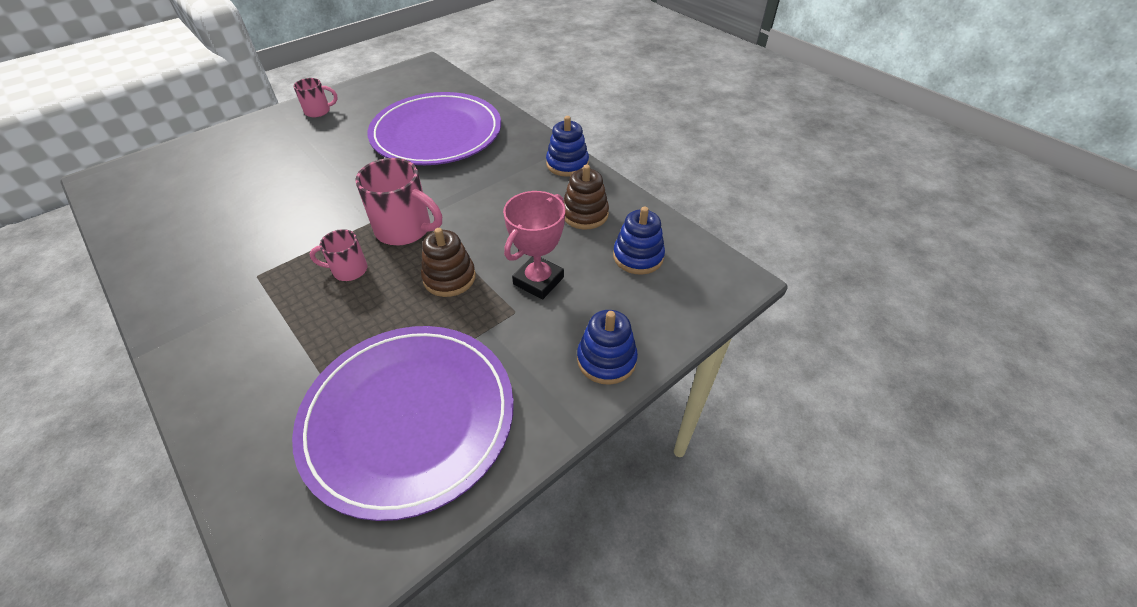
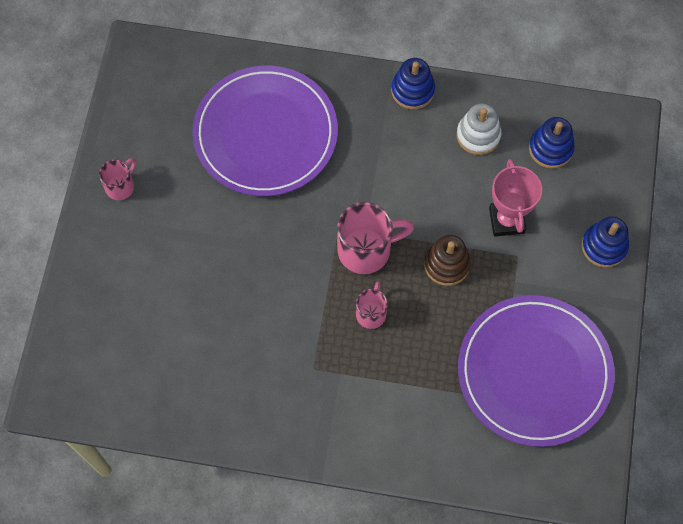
camera: 40 degrees left, 20 degrees up
pink mug [310,229,368,281] -> pink mug turned 150 degrees clockwise [356,281,388,329]
brown stacking toy [563,165,609,229] -> white stacking toy [457,103,502,155]

